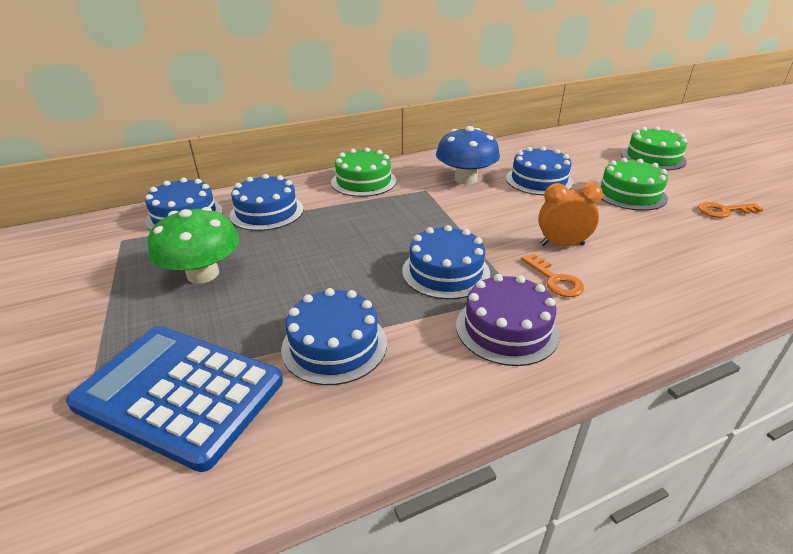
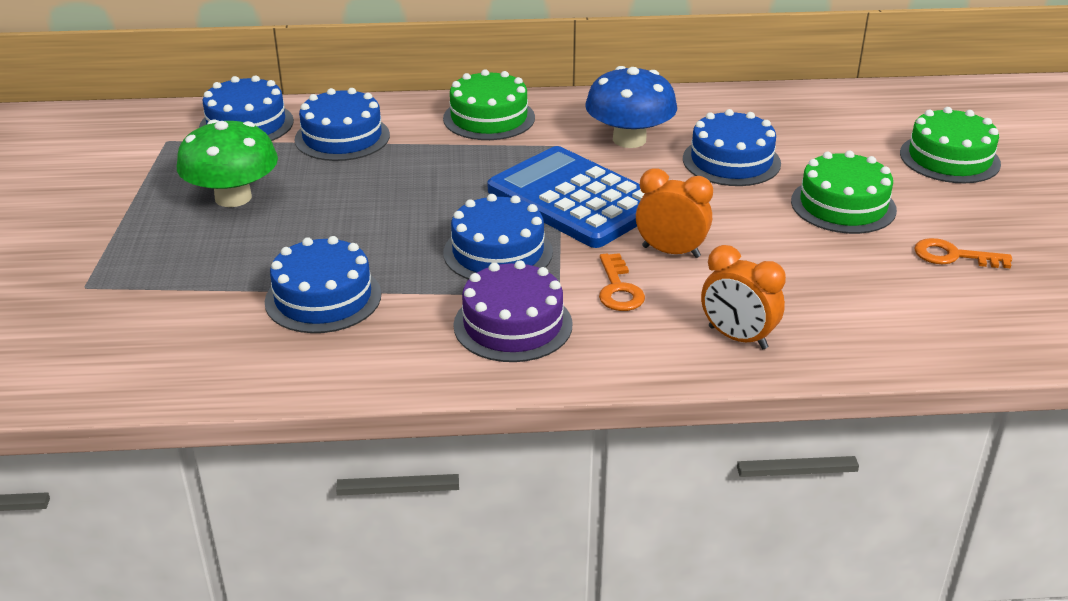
camera: 20 degrees right, 0 degrees up
blue calculator [66,326,283,472] -> blue calculator moved to [487,146,645,248]
none -> orange clock [701,245,786,349]

